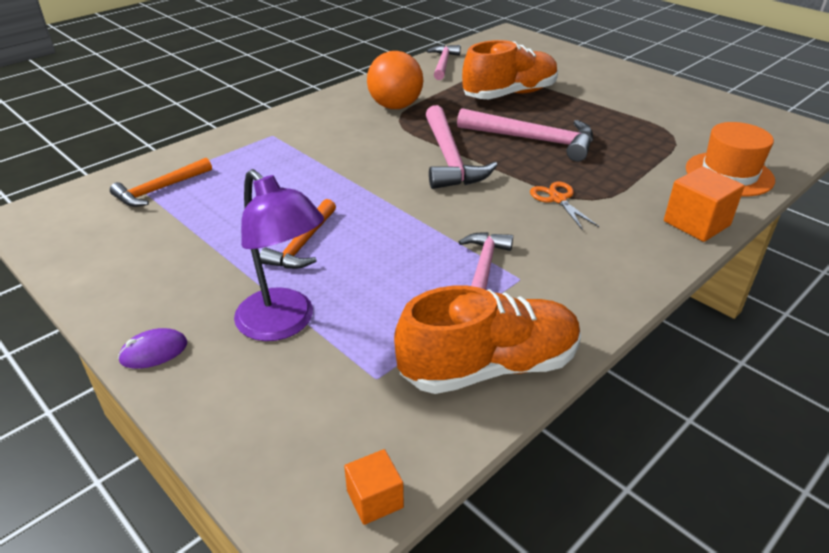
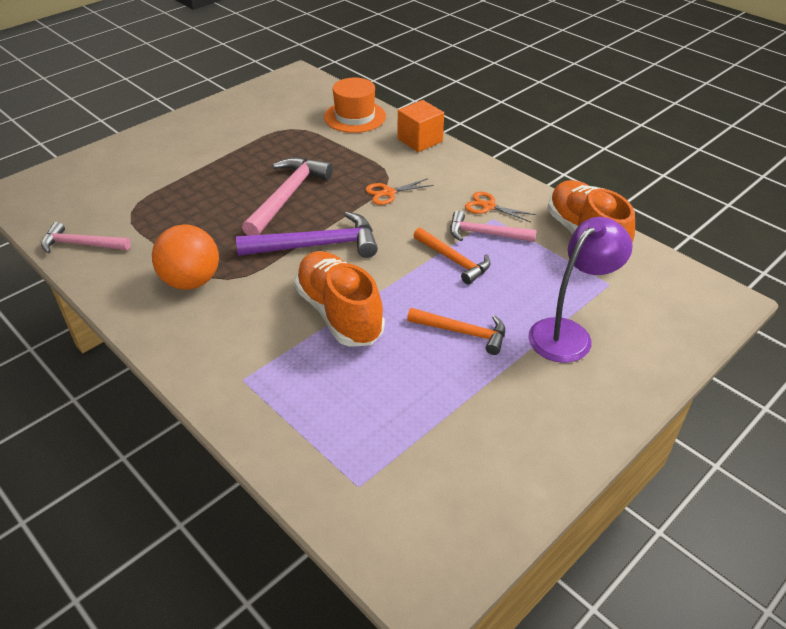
camera: 90 degrees left, 5 degrees up
orange hammer [110,158,212,207] -> orange hammer moved to [413,227,491,284]
purple mouse [118,328,187,369] -> none
orange cube [344,449,404,525] -> none
pink hammer [425,105,498,189] -> purple hammer [236,212,378,258]
orange shoe [462,40,558,99] -> orange shoe moved to [294,251,385,347]
none -> orange scissors [465,192,536,222]

